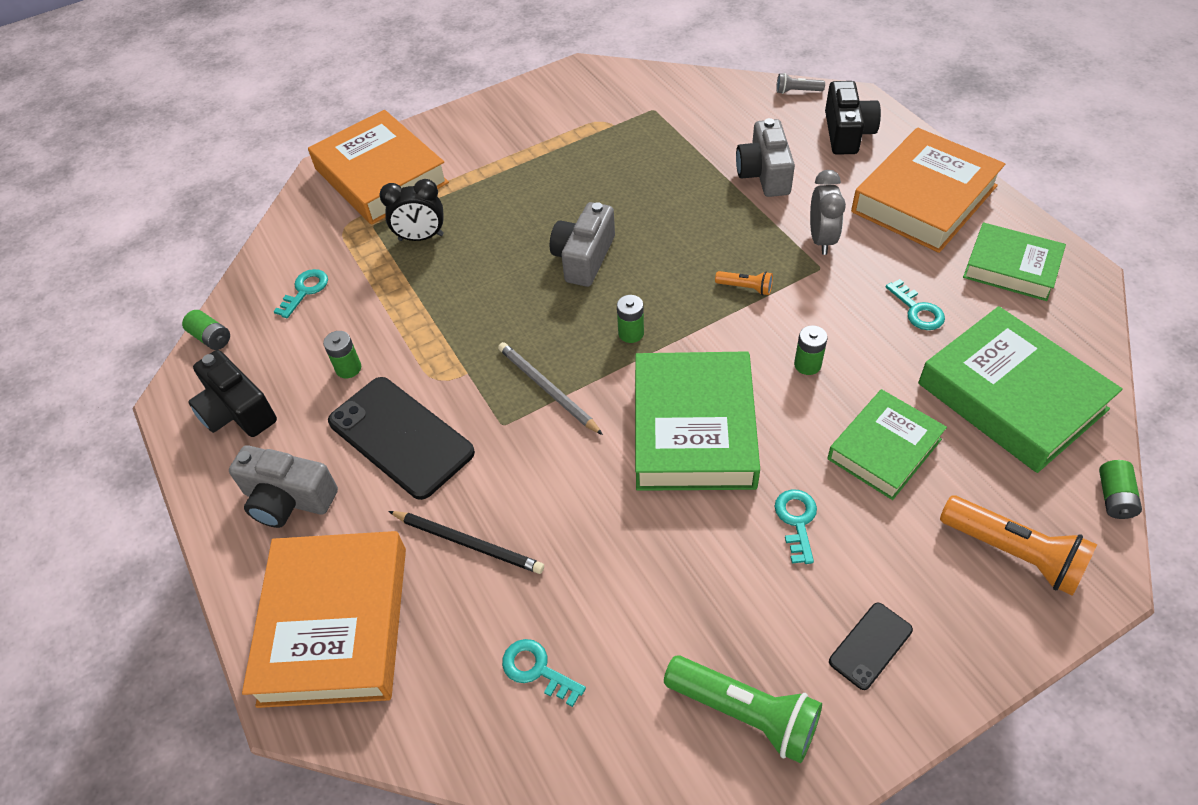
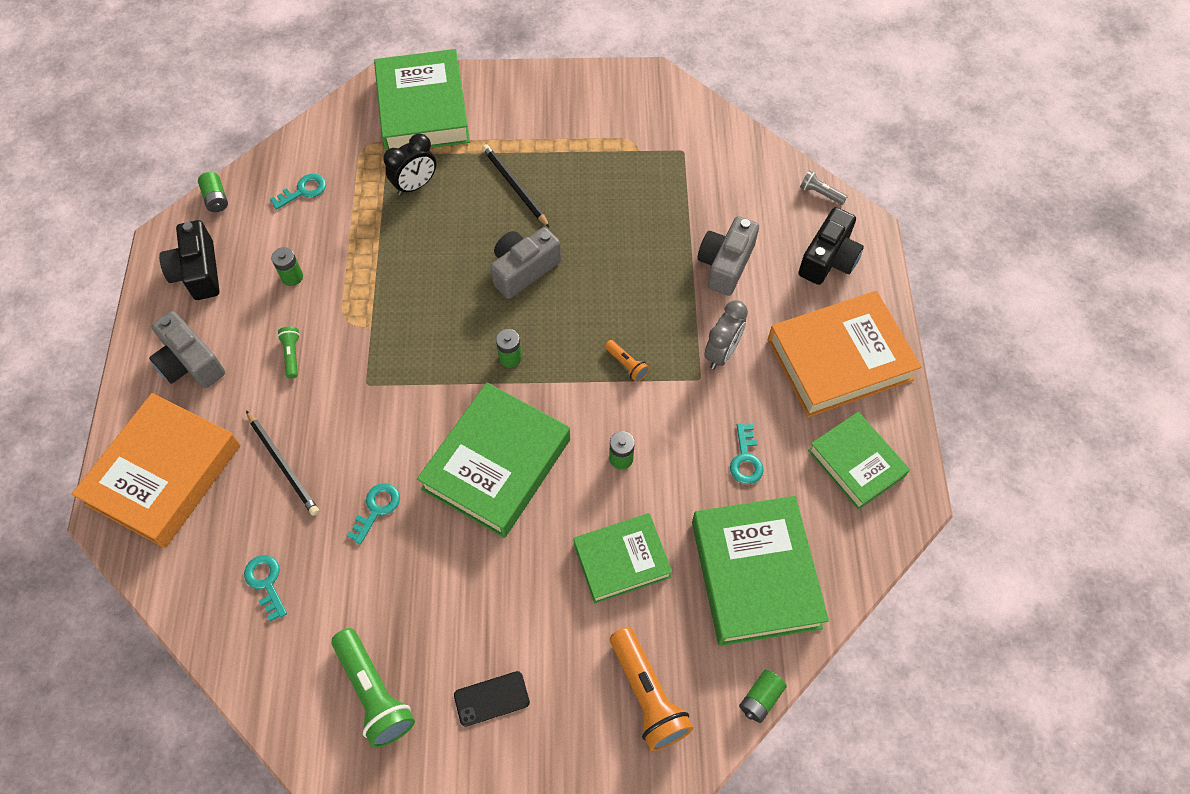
camera: 25 degrees right, 10 degrees up
orange book [308,110,449,225] -> green book [374,49,470,151]
black phone [328,377,475,500] -> green flashlight [277,327,300,378]
black clock [379,179,444,241] -> black clock turned 60 degrees counterclockwise [383,134,436,195]
grey pencil [498,342,603,435] -> none
turquoise key [775,489,817,564] -> turquoise key moved to [346,483,400,545]
none -> black pencil [482,144,550,228]

